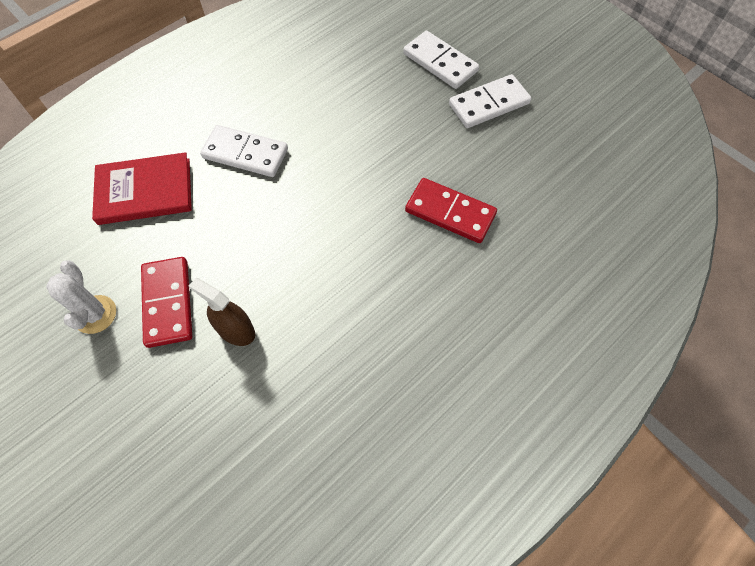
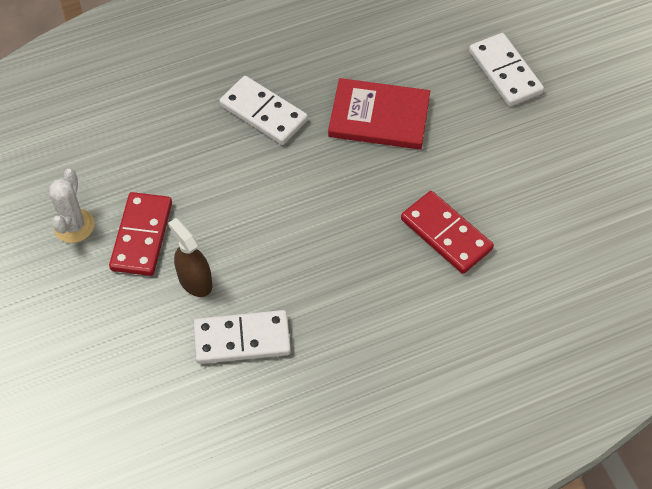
camera: 20 degrees right, 5 degrees down
red book [92,152,192,225] -> red book moved to [328,78,430,150]
white domino [449,74,531,128] -> white domino moved to [194,310,291,364]

